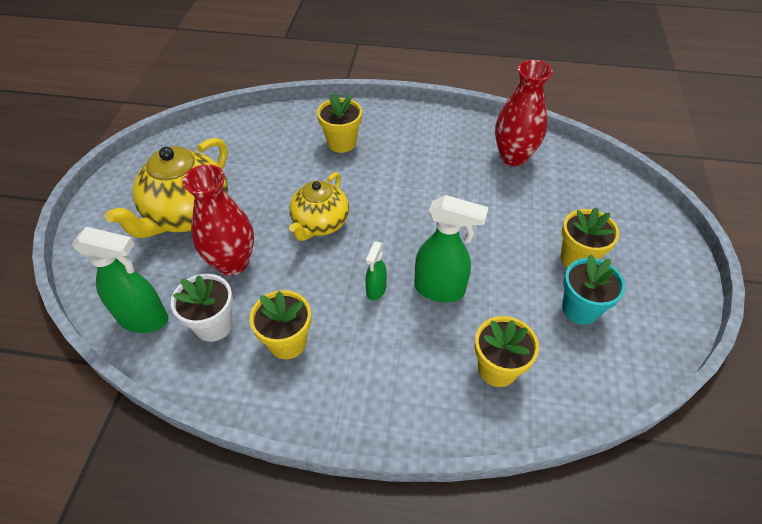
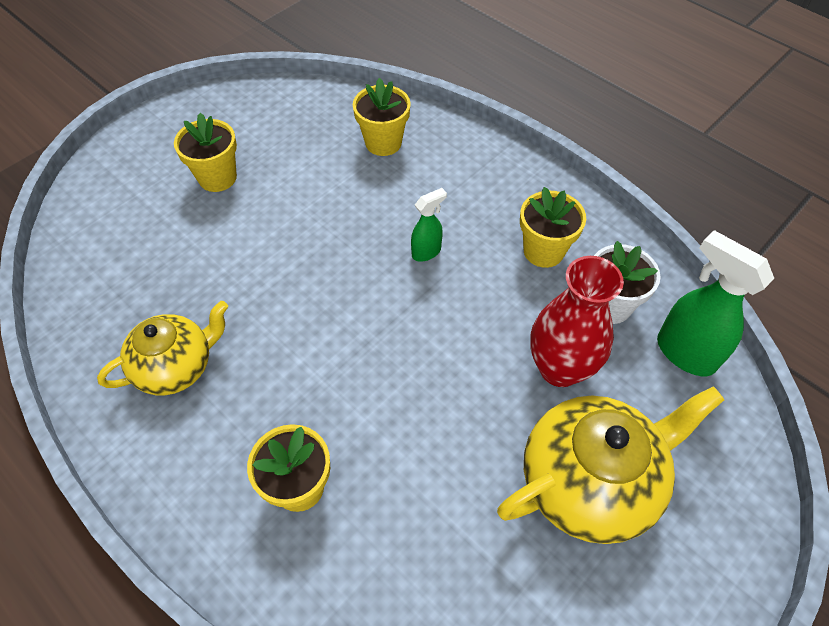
camera: 145 degrees left, 5 degrees up
yellow teapot [289,172,349,241] -> yellow teapot moved to [97,301,228,395]
green spray bottle [414,195,488,302] -> none
red vase [495,60,553,166] -> none
turquoise flower pot [562,255,625,325] -> none

